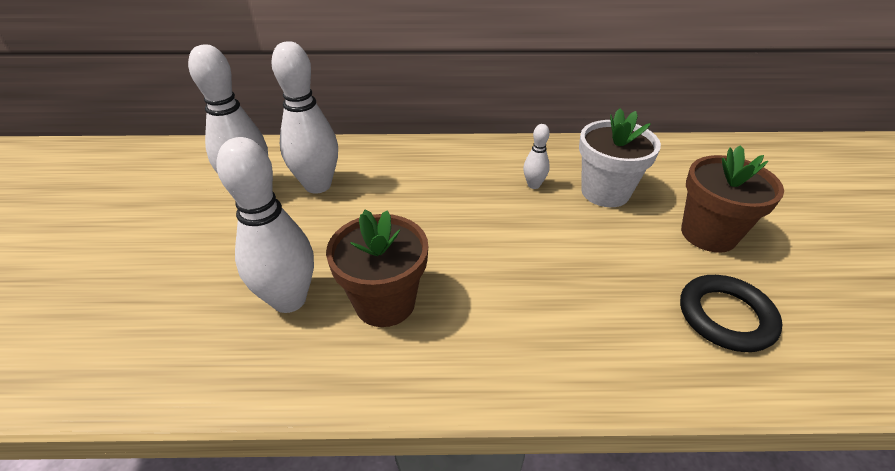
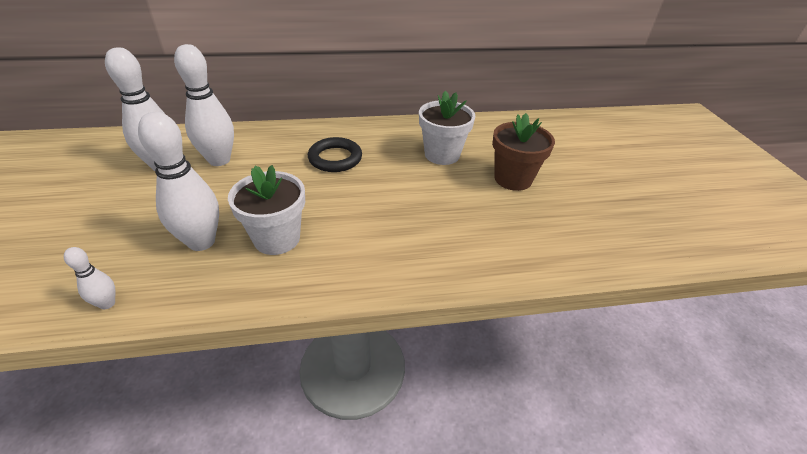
camera: 10 degrees left, 0 degrees up
brown flower pot [326,210,428,327] -> white flower pot [228,165,305,255]
white bowling pin [523,124,550,189] -> white bowling pin moved to [64,247,115,309]
black ring [680,275,782,352] -> black ring moved to [308,137,362,172]

